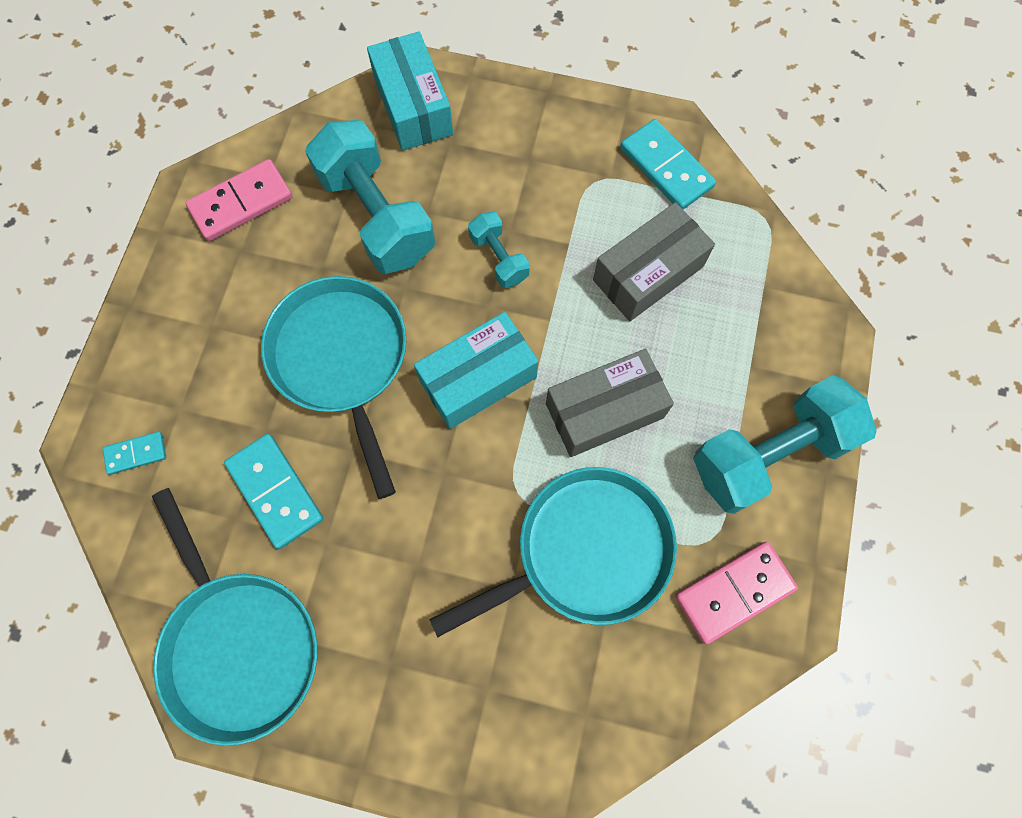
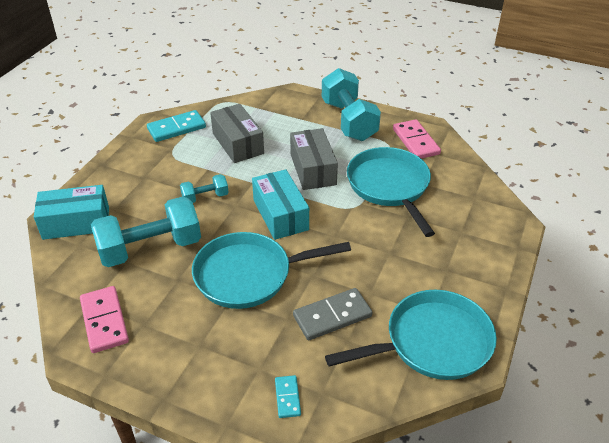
camera: 80 degrees left, 30 degrees down
turquoise domino [224,434,323,549] -> grey domino [293,288,372,341]

